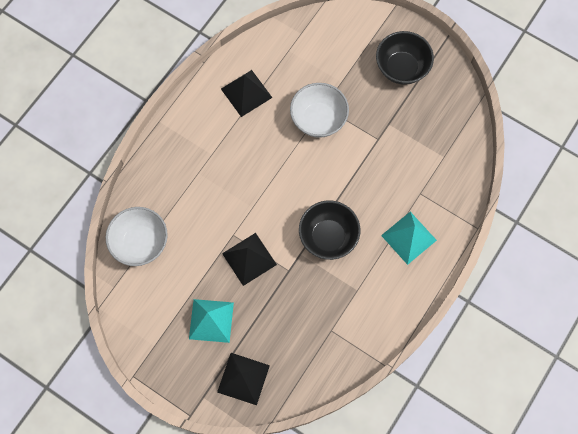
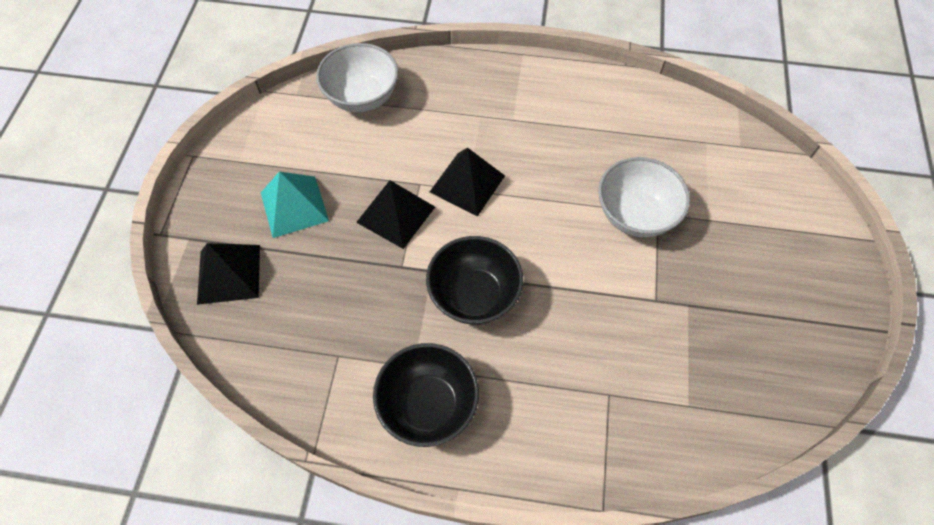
camera: 65 degrees right, 10 degrees down
black pyramid [221,70,272,117] -> black pyramid moved to [430,148,505,216]
black bowl [376,31,434,85] -> black bowl moved to [373,343,479,447]
turquoise pyramid [381,212,437,265] -> none

